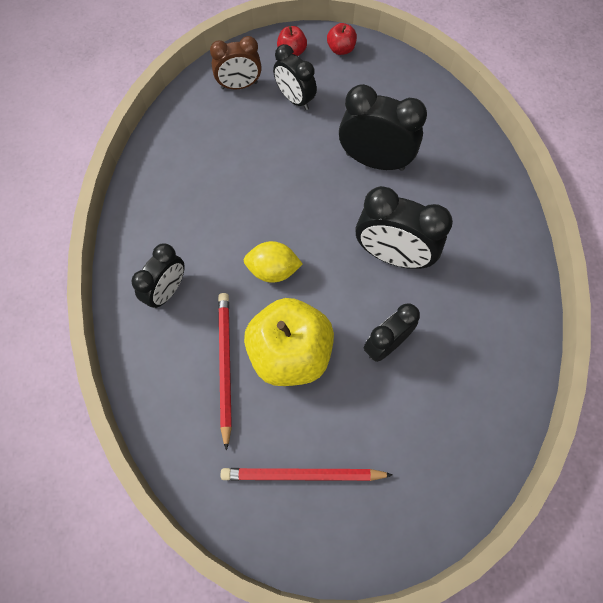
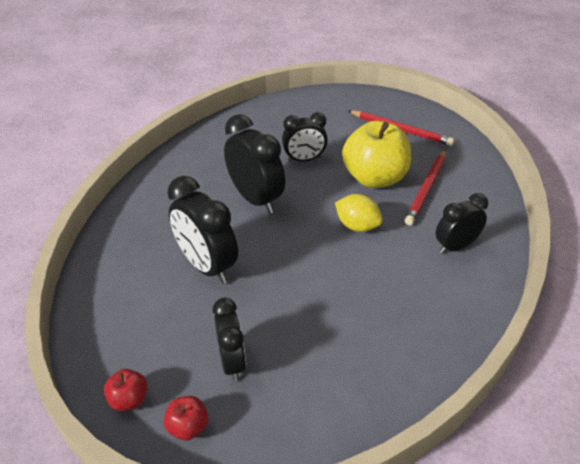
camera: 150 degrees left, 25 degrees down
brown clock [210,36,262,89] -> none

